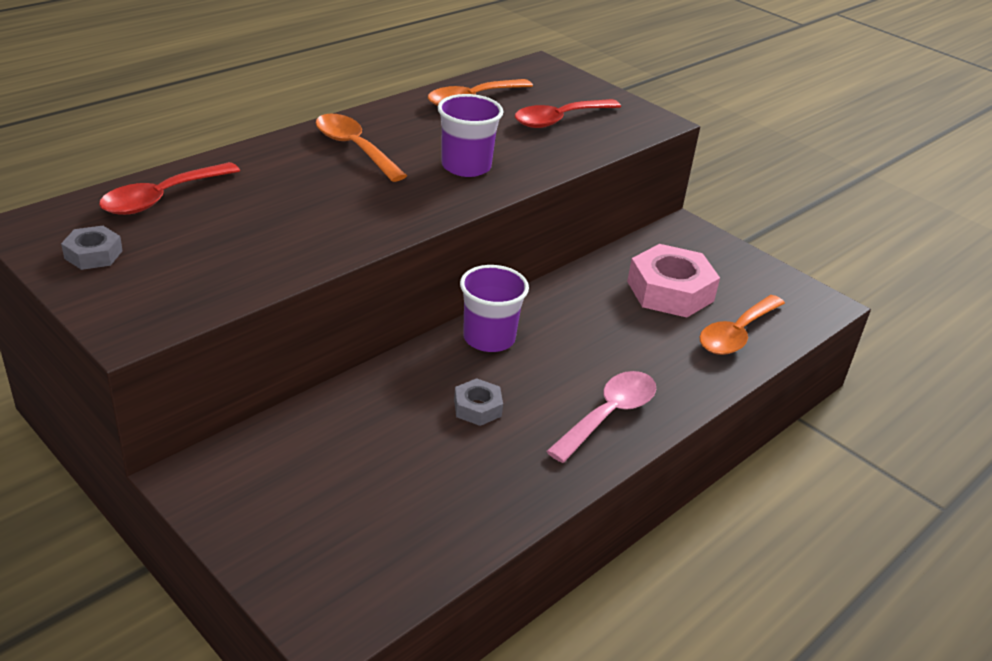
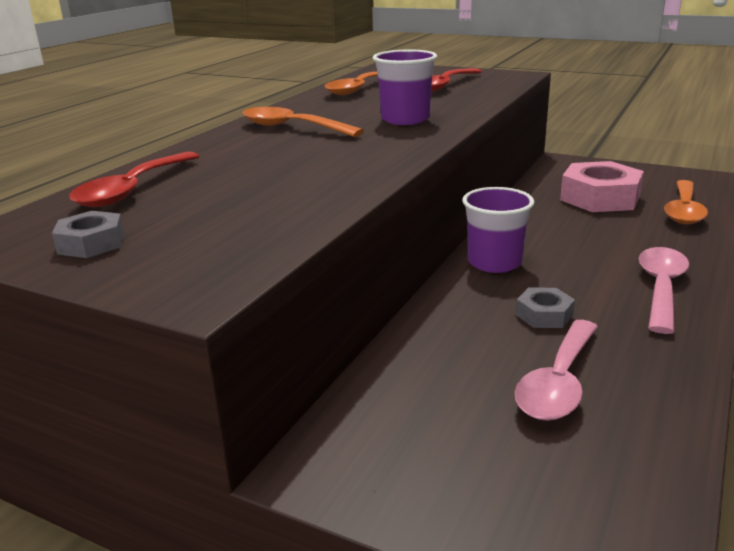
camera: 15 degrees left, 10 degrees down
none -> pink spoon [515,320,598,421]

